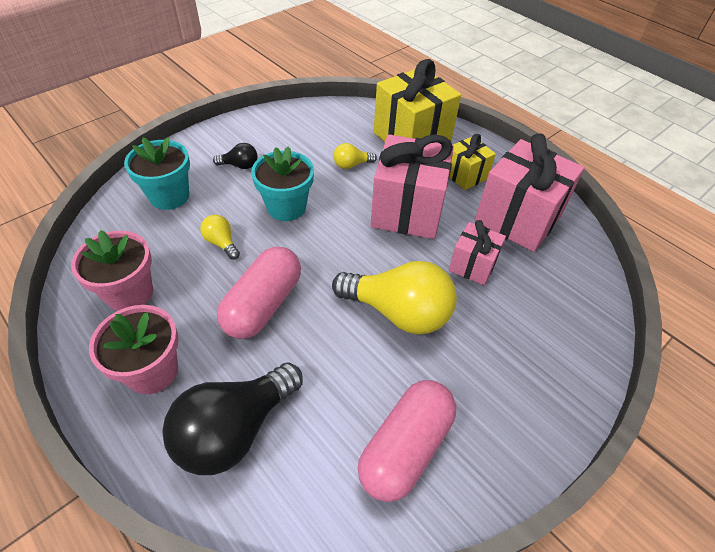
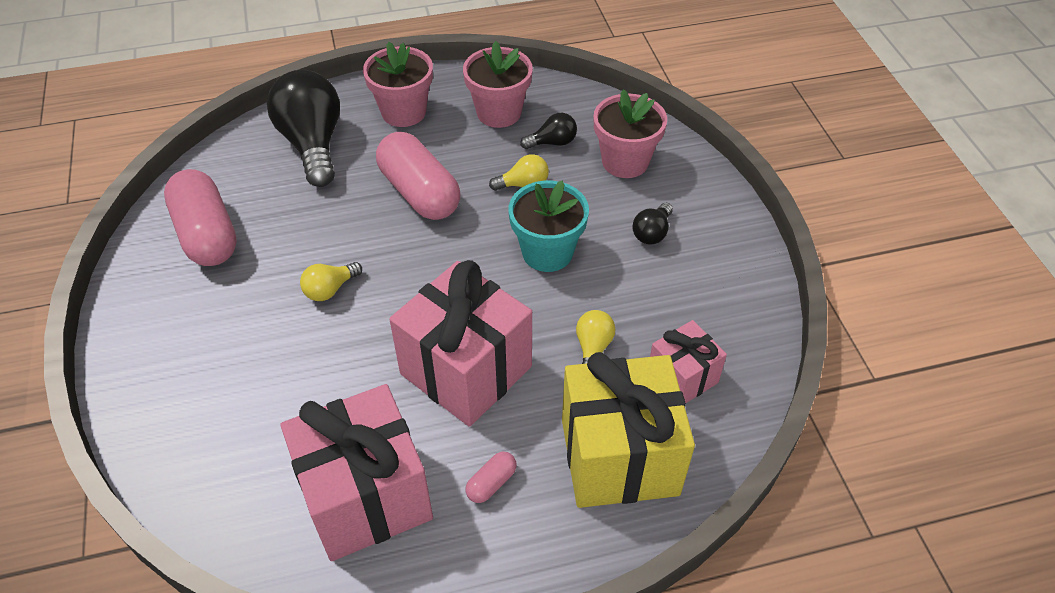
camera: 120 degrees right, 0 degrees up
turquoise flower pot [124,137,190,210] -> pink flower pot [593,89,667,178]
yellow light bulb [332,261,457,335] -> yellow light bulb [300,262,362,301], size x0.46
yellow gift [449,134,496,190] -> pink capsule [466,452,517,503]
pink gift [449,220,506,285] -> pink gift moved to [650,320,727,403]
none -> black light bulb [520,113,577,149]

